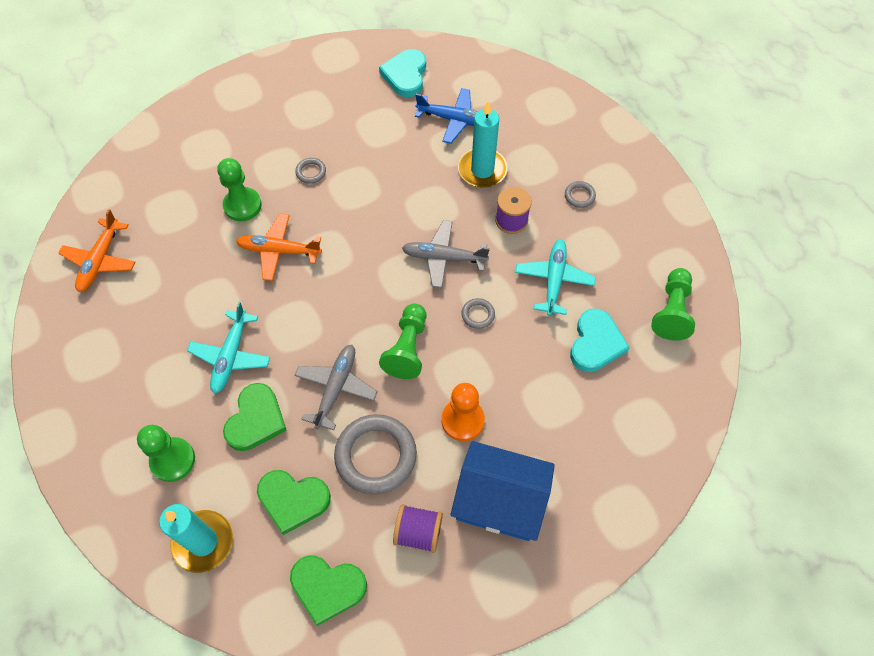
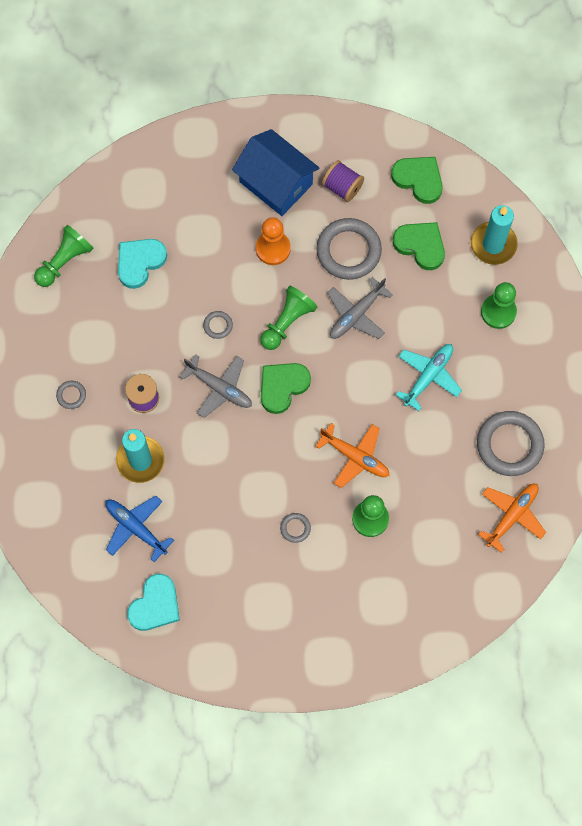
camera: 155 degrees left, 10 degrees up
green heart [223,383,287,451] -> green heart moved to [261,363,311,414]
turquoise plane [515,239,596,316] -> none
none -> grey ring [477,411,545,476]

